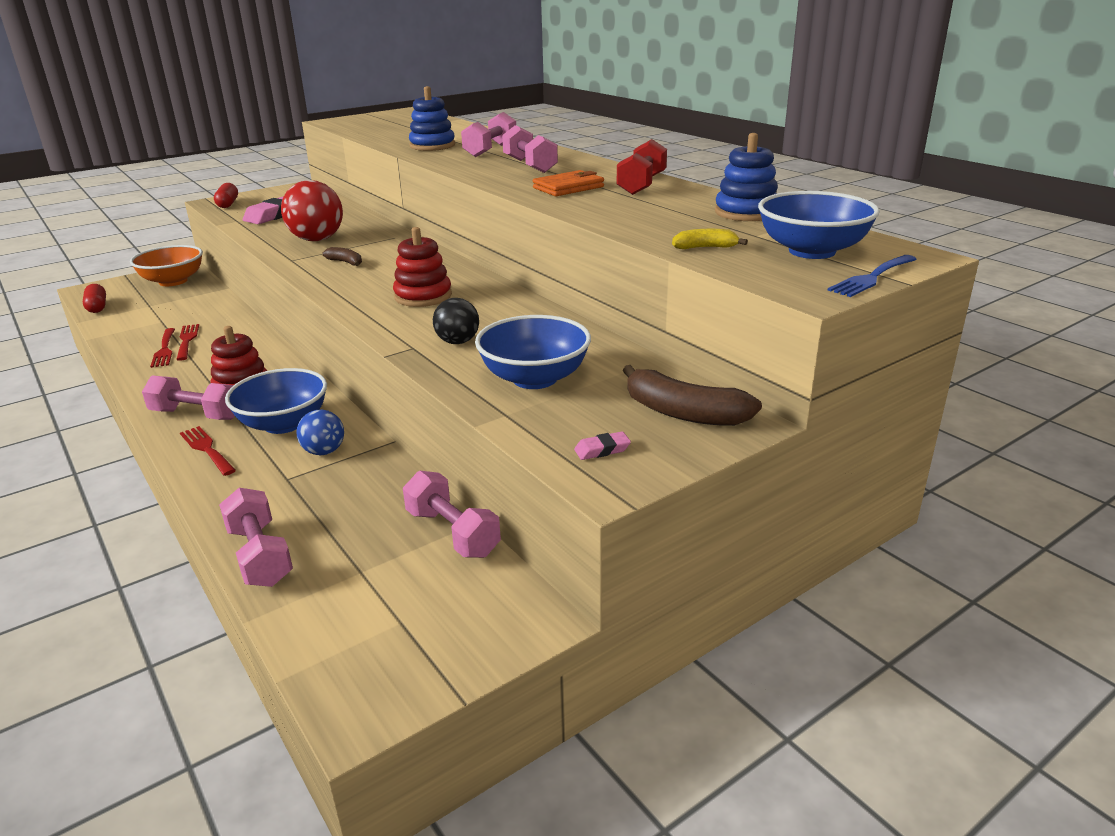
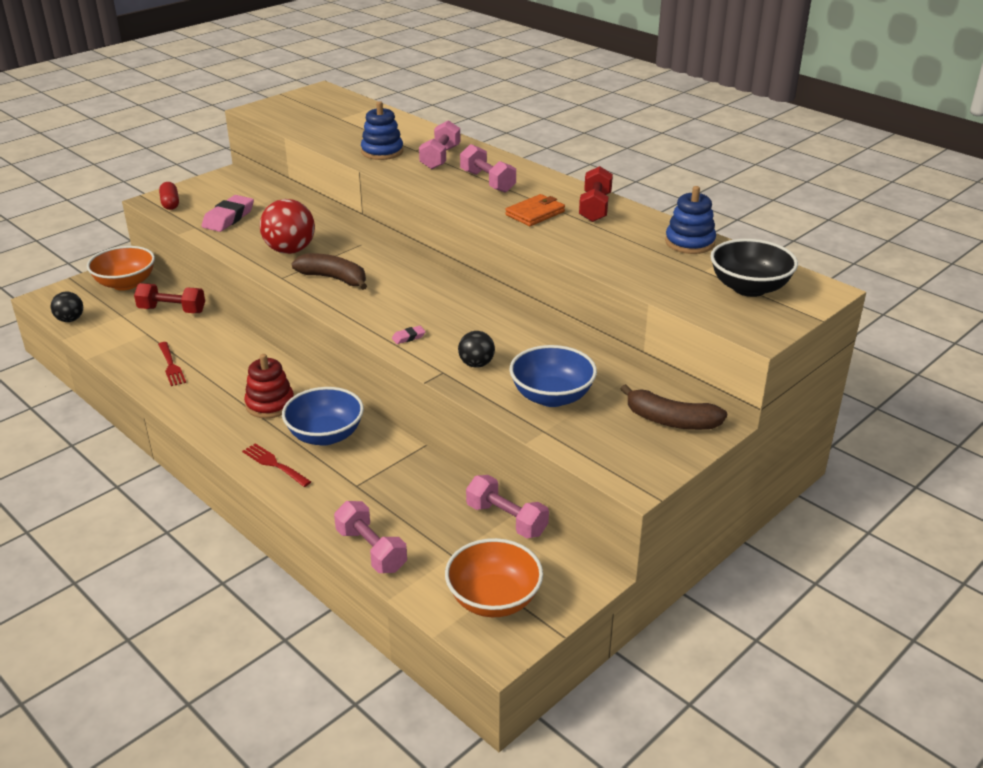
camera: 10 degrees left, 5 degrees up
red capsule [83,284,106,313] -> black ball [50,292,83,322]
pink dumbbell [142,375,235,420] -> none
red fork [176,324,199,361] -> none
blue ball [296,410,344,455] -> none
brown banana [323,247,362,266] -> brown banana [292,253,367,290], size x1.87
red stacking toy [393,227,452,307] -> none
pink eraser [574,432,631,460] -> pink eraser moved to [392,326,426,344]
yellow banana [672,229,748,249] -> none
blue bowl [758,191,880,259] -> black bowl [710,239,798,297]
blue fork [828,255,917,297] -> none
none -> red dumbbell [134,283,205,313]
none -> orange bowl [445,538,543,617]

